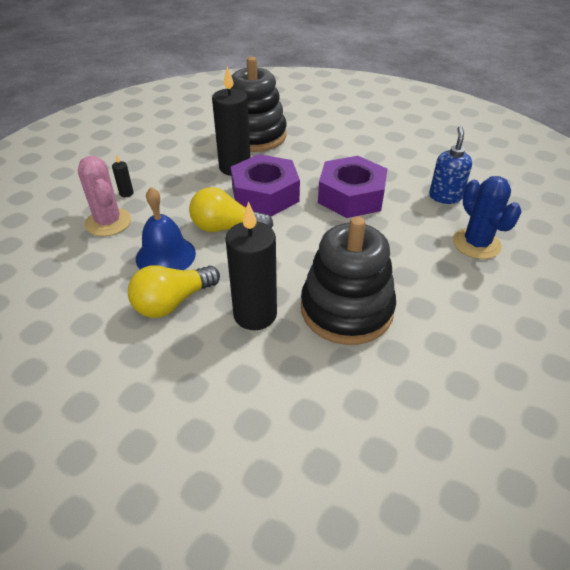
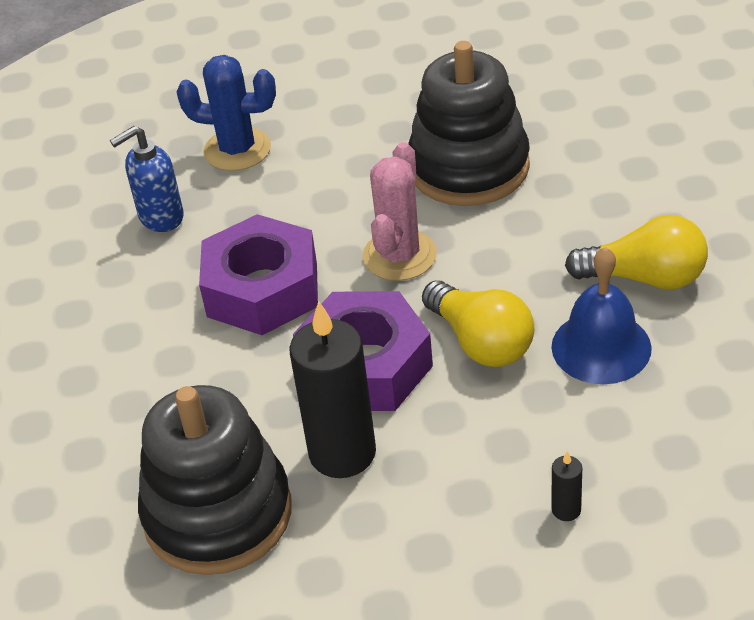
camera: 130 degrees left, 0 degrees up
pink cactus [78,156,131,236] -> pink cactus moved to [362,142,437,281]
black candle [225,202,277,330] -> none
blue cactus [453,176,522,259] -> blue cactus turned 75 degrees clockwise [177,55,276,171]

